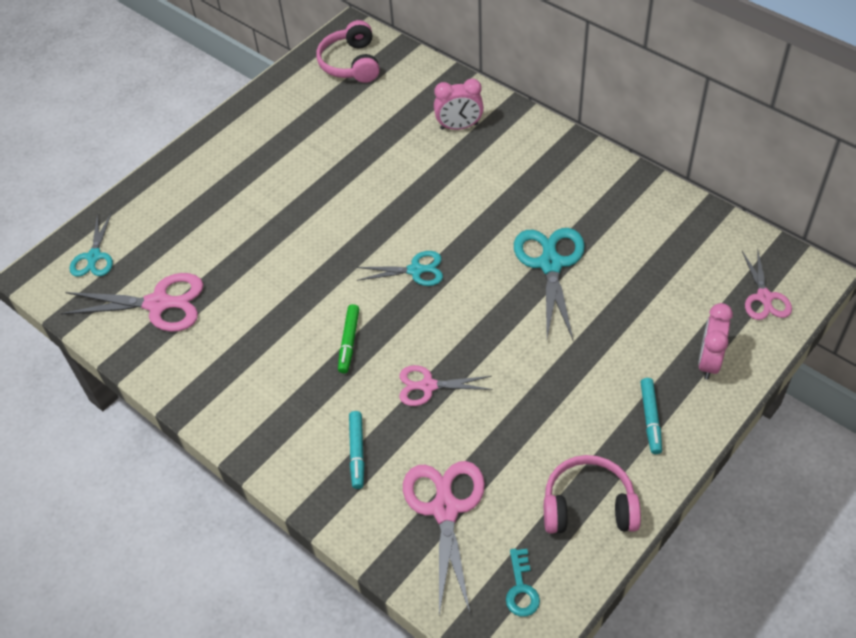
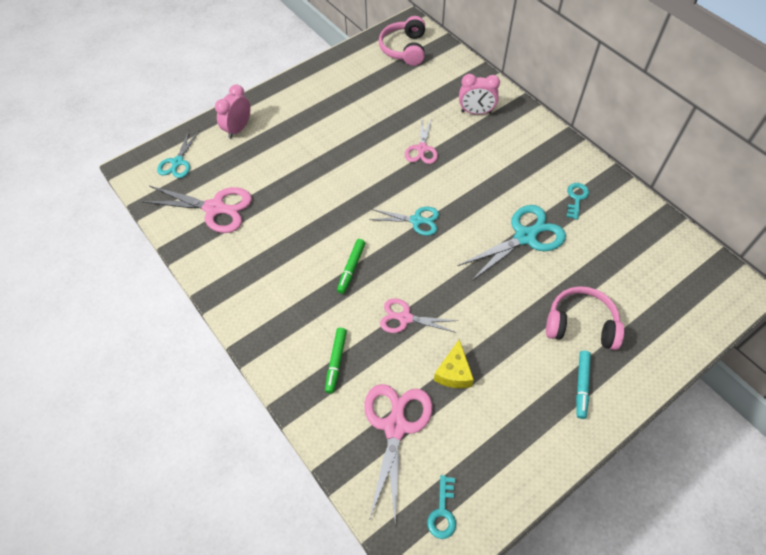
camera: 10 degrees right, 5 degrees up
turquoise marker [349,411,364,489] -> green marker [325,328,347,393]
turquoise scissors [514,228,585,340] -> turquoise scissors turned 45 degrees clockwise [458,205,566,281]
pink headphones [544,455,641,533] -> pink headphones moved to [546,286,624,350]
pink clock [698,303,733,379] -> pink clock moved to [215,85,250,139]
pink scissors [742,248,792,320] -> pink scissors moved to [405,117,438,164]
none -> yellow cheese [434,339,474,388]
none -> turquoise key [566,183,589,220]

